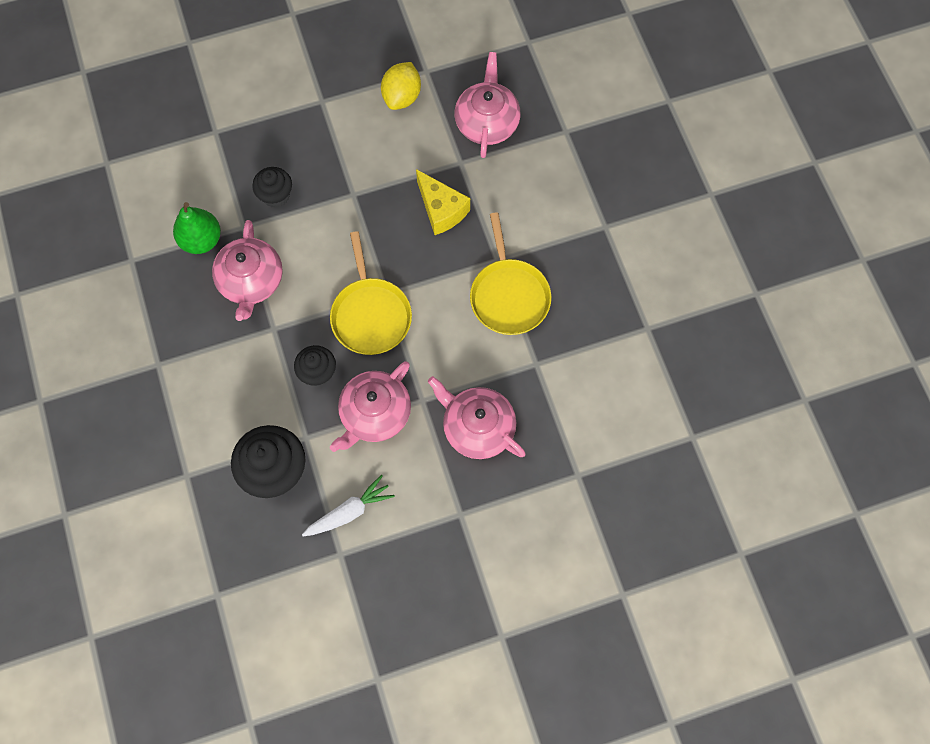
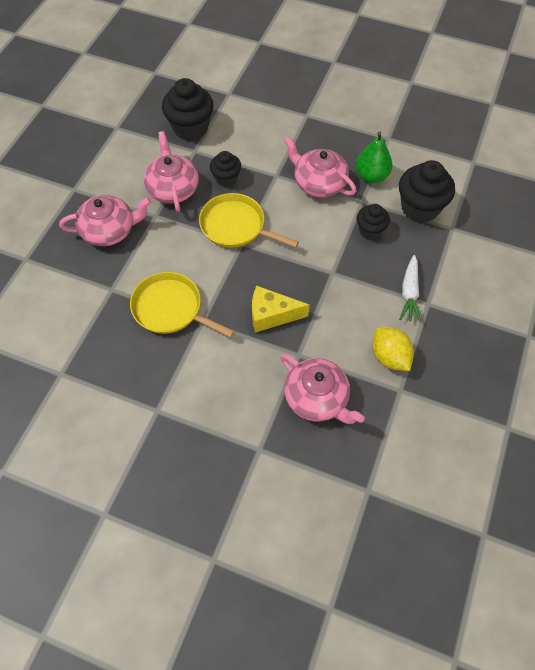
camera: 130 degrees right, 10 degrees down
white carrot [302,475,395,536] -> white carrot moved to [399,255,421,323]
none -> black cupcake [399,160,455,223]

